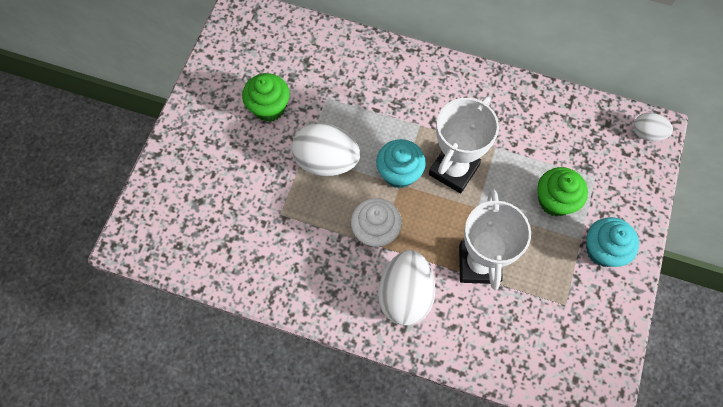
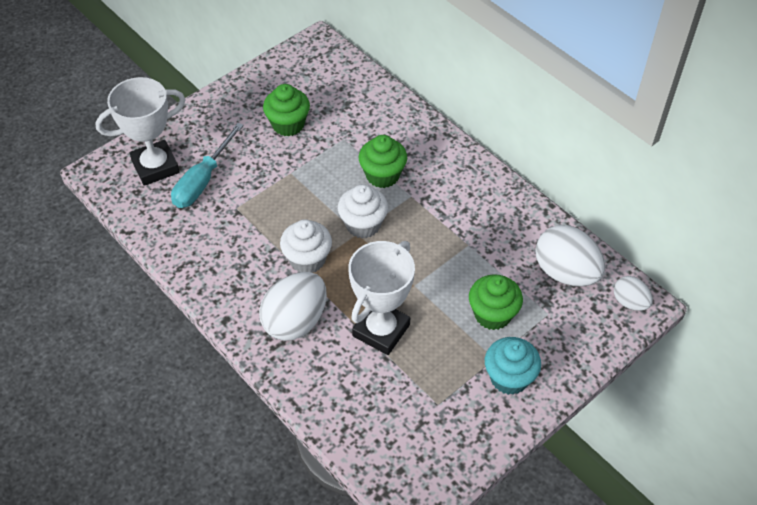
camera: 30 degrees right, 15 degrees down
white egg [292,123,361,176] -> white egg moved to [535,225,605,286]
turquoise cupcake [376,139,426,188] -> white cupcake [338,184,388,238]
white trophy [429,96,499,193] -> white trophy moved to [95,77,186,186]
none -> turquoise screwdriver [171,123,244,208]
none -> green cupcake [359,135,407,188]

